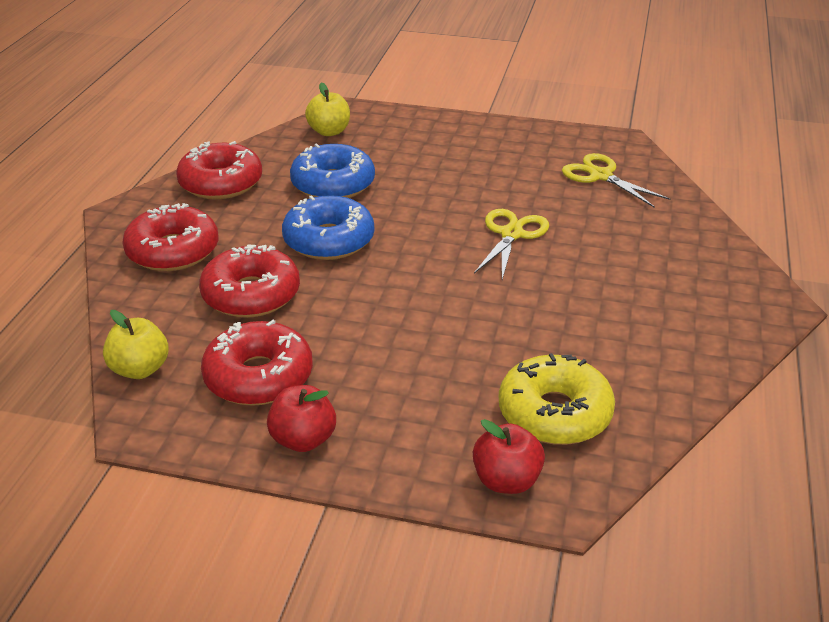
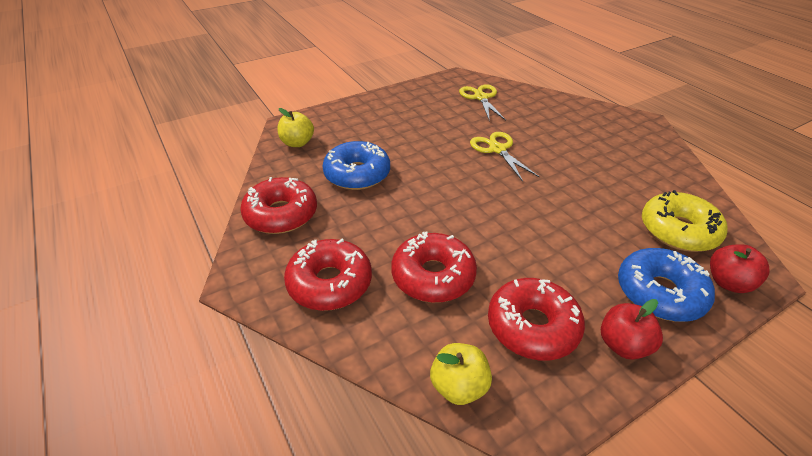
camera: 45 degrees left, 5 degrees up
blue donut [282,195,374,260] -> blue donut moved to [618,248,715,322]
yellow scissors [562,153,670,208] -> yellow scissors turned 75 degrees clockwise [459,84,506,122]

